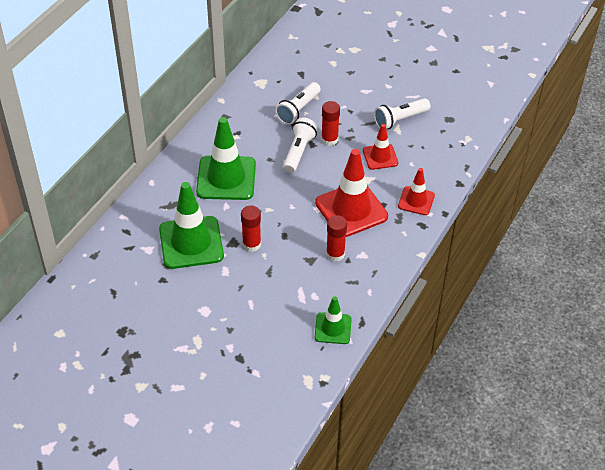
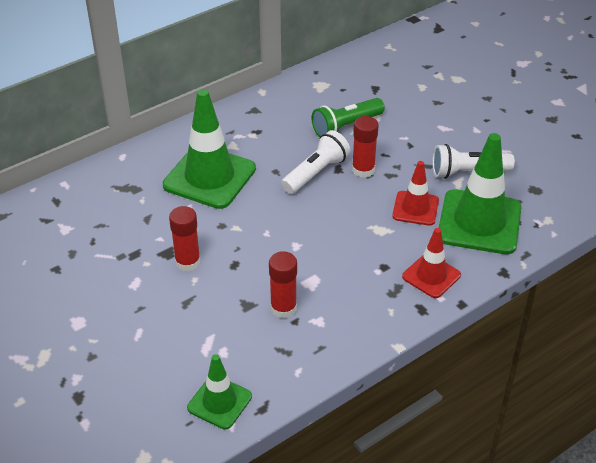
camera: 25 degrees right, 5 degrees down
green traffic cone [159,182,224,269] -> green traffic cone moved to [439,133,521,254]
white flashlight [275,82,321,125] -> green flashlight [311,98,385,137]
red traffic cone [315,149,388,237] -> none

